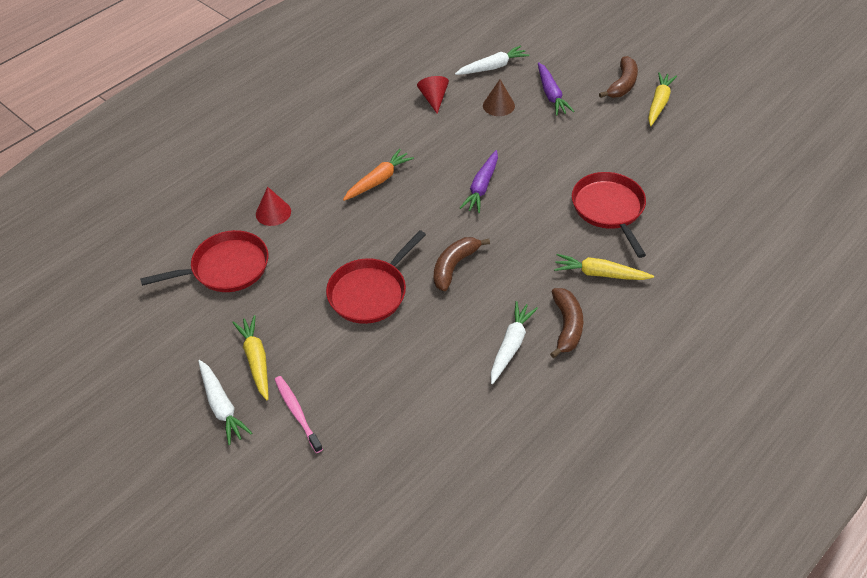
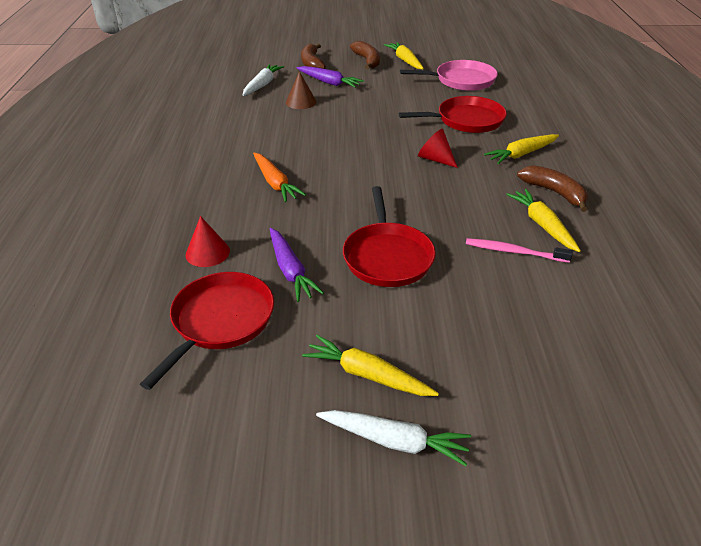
camera: 45 degrees left, 10 degrees down
pink toothbrush [274,376,323,453] -> pink toothbrush moved to [466,238,573,263]
orange carrot [343,149,414,201] -> orange carrot turned 150 degrees clockwise [253,153,306,202]
red cone [417,76,449,114] -> red cone moved to [418,129,458,168]
brown banana [434,237,490,291] -> brown banana moved to [301,43,326,69]
purple carrot [460,150,498,213] -> purple carrot moved to [270,228,324,302]
white carrot [491,301,538,384] -> yellow carrot [506,189,581,252]
red pan [572,172,646,258] -> red pan turned 135 degrees clockwise [399,96,507,133]
none -> pink pan [400,60,498,91]

